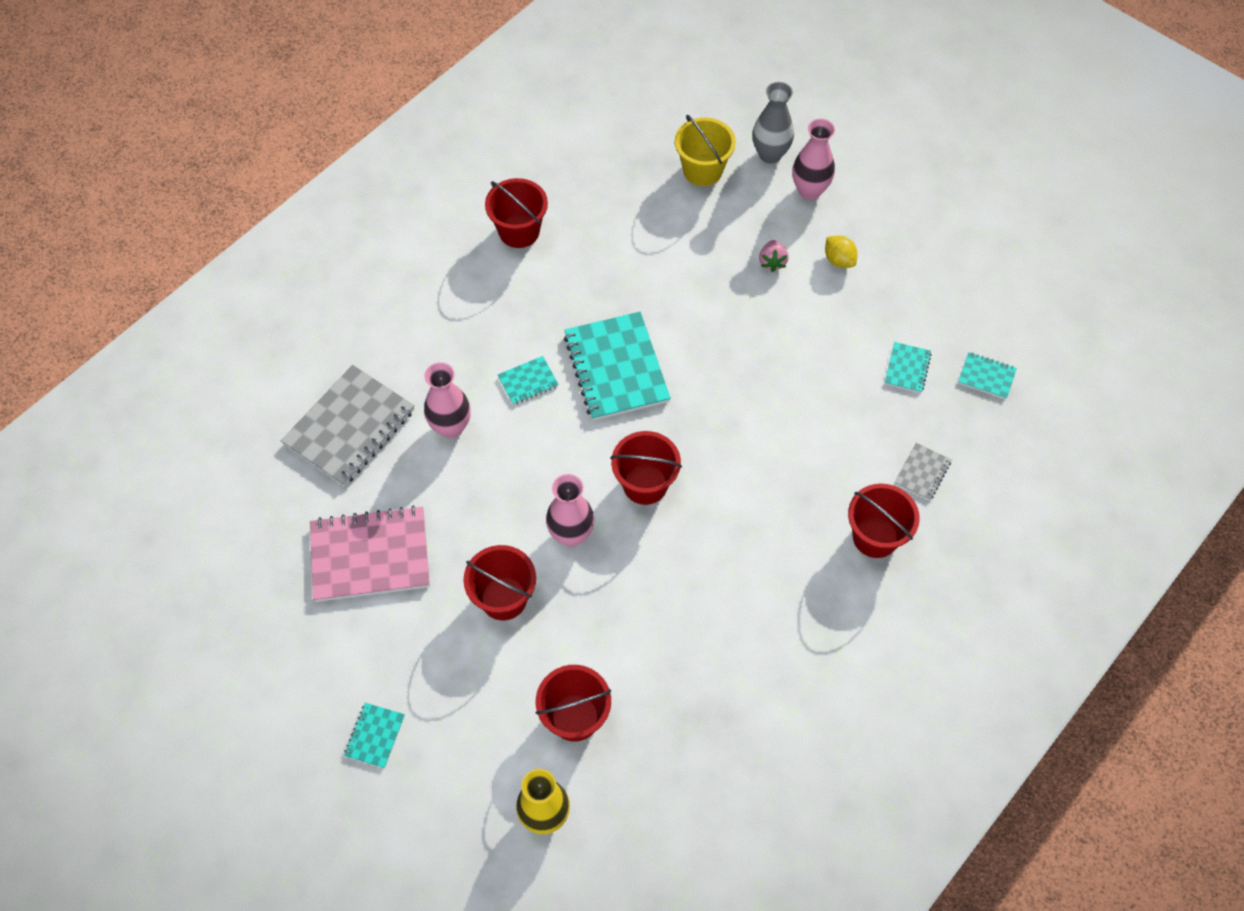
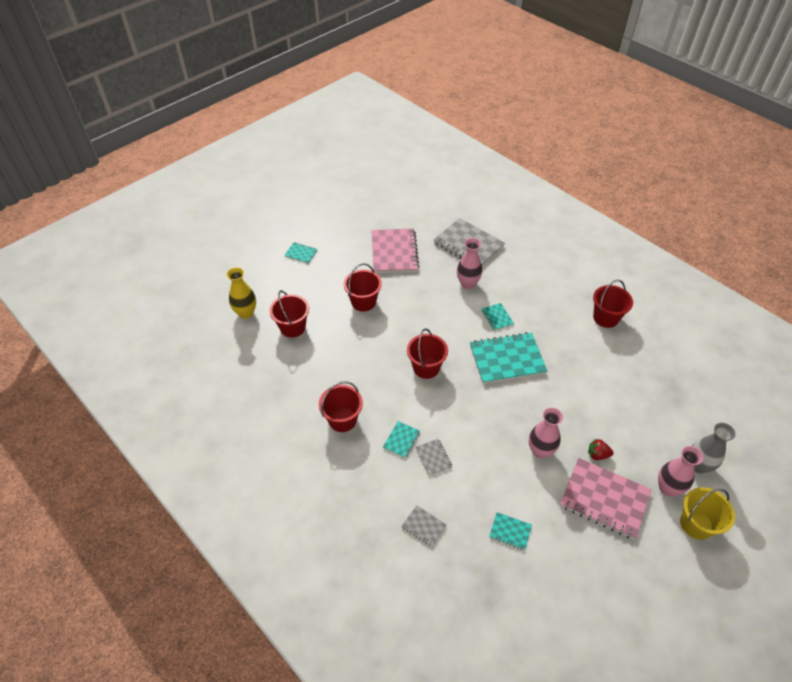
camera: 95 degrees right, 10 degrees down
pink vase [546,474,594,547] -> pink vase moved to [529,408,563,459]
yellow bucket [675,115,736,186] -> yellow bucket moved to [680,487,735,540]
pink strawberry [759,240,789,272] -> red strawberry [588,438,614,460]
yellow lemon [825,236,858,268] -> pink notebook [560,458,651,539]
red bucket [848,484,920,558] -> red bucket moved to [319,381,363,432]
turquoise notebook [958,352,1017,399] -> turquoise notebook moved to [383,421,420,458]
none -> grey notebook [415,439,453,476]

